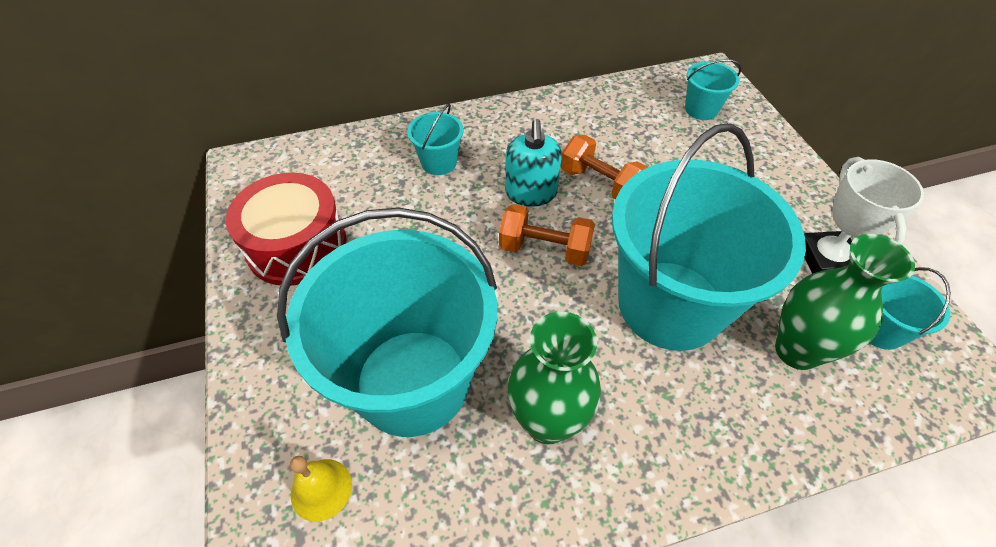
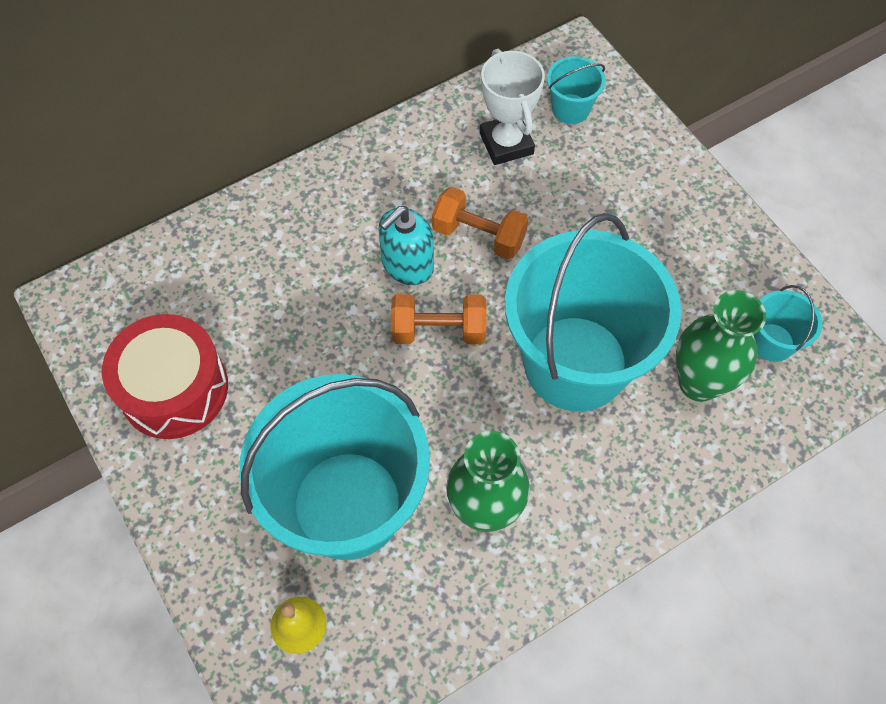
camera: 15 degrees left, 10 degrees up
turquoise bucket [407,104,464,175] -> none
turquoise soap dispenser [505,119,562,207] -> turquoise soap dispenser turned 60 degrees clockwise [378,206,434,285]
white trophy [804,157,924,274] -> white trophy moved to [480,49,545,165]

